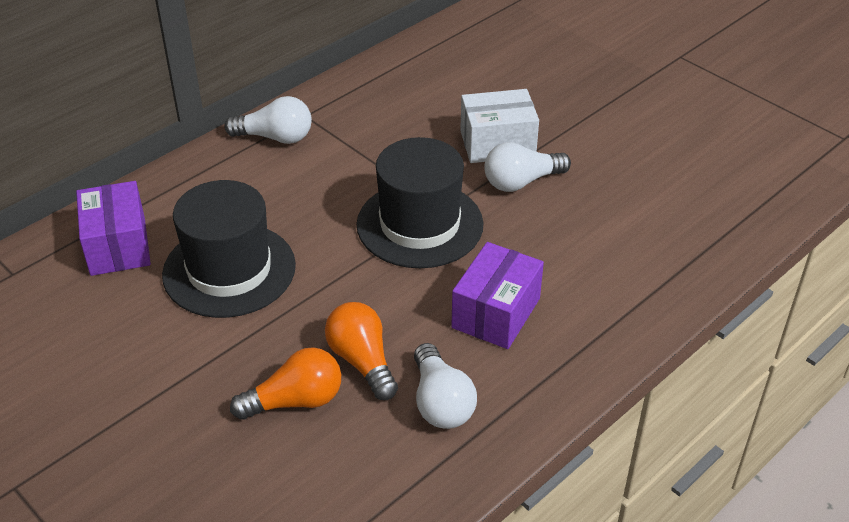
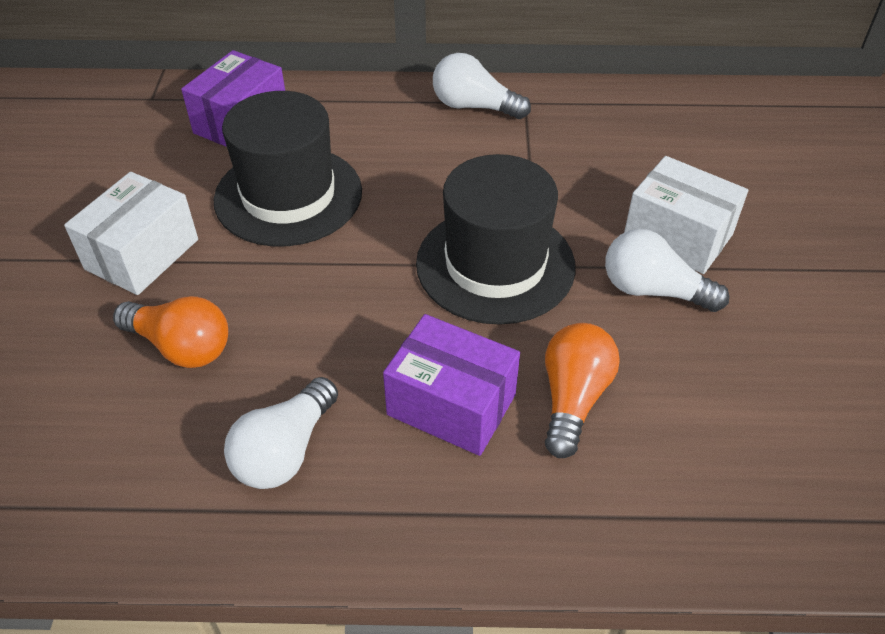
camera: 45 degrees right, 5 degrees up
white light bulb [224,96,312,144] -> white light bulb turned 150 degrees clockwise [433,53,531,119]
orange light bulb [325,302,398,400] -> orange light bulb moved to [545,323,620,458]
purple box [451,242,544,349] -> purple box turned 45 degrees clockwise [383,314,520,456]
none -> white box [64,172,198,295]

